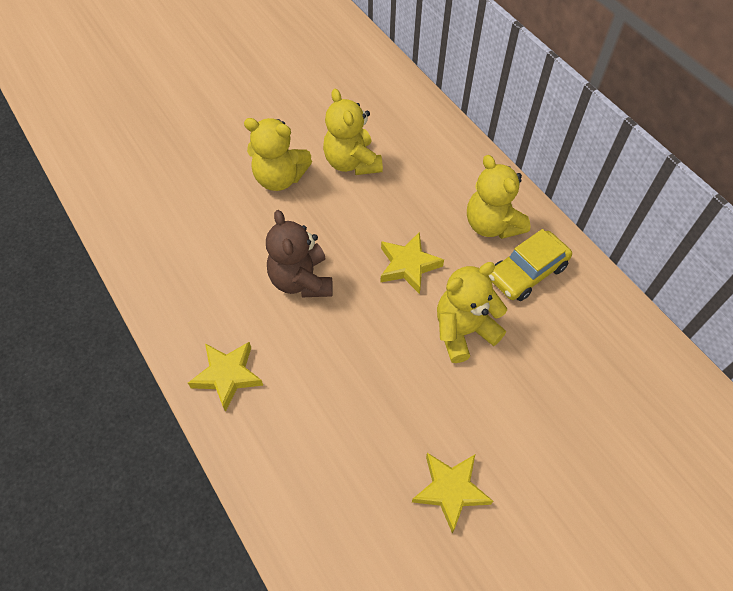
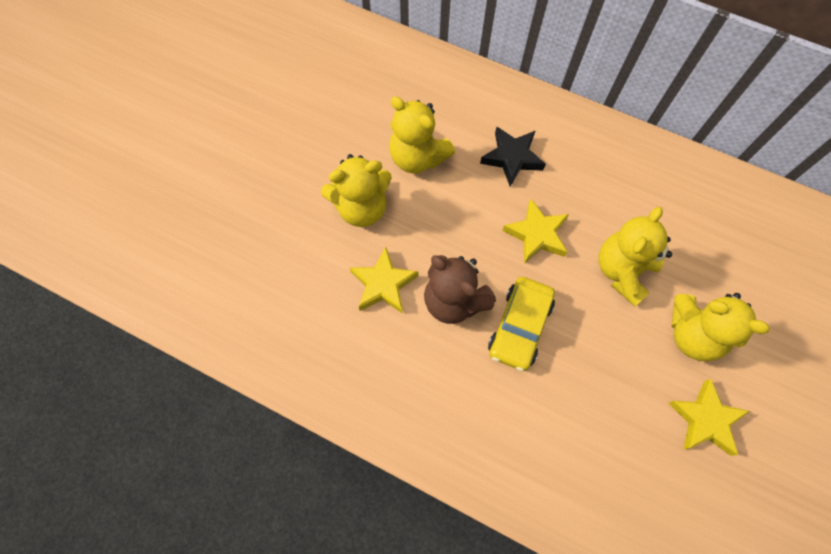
camera: 30 degrees left, 10 degrees up
yellow star [188,342,263,412] -> yellow star moved to [350,247,419,314]
yellow teddy bear [467,155,530,239] -> yellow teddy bear moved to [672,293,770,362]
yellow car [488,229,572,301] -> yellow car moved to [488,277,555,372]
none -> black star [480,127,546,187]

